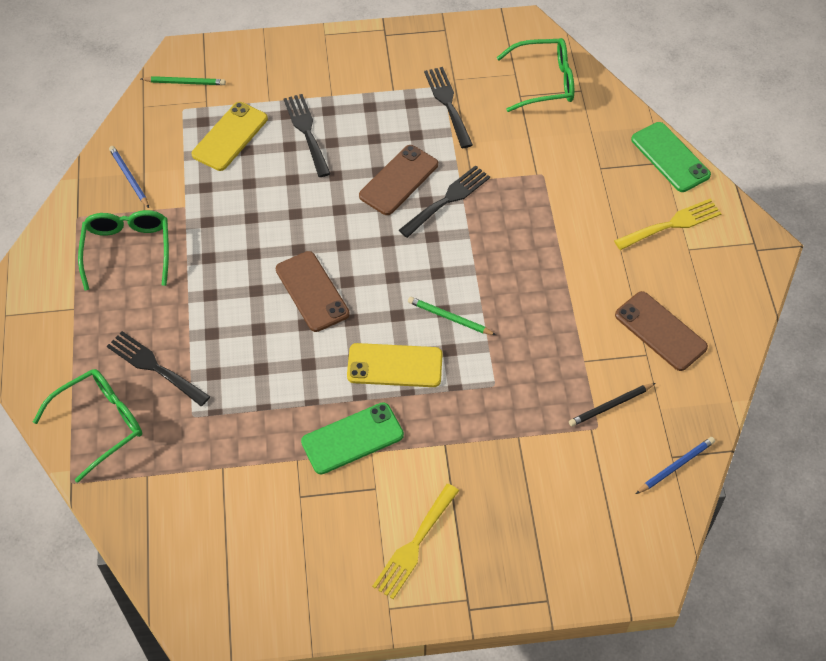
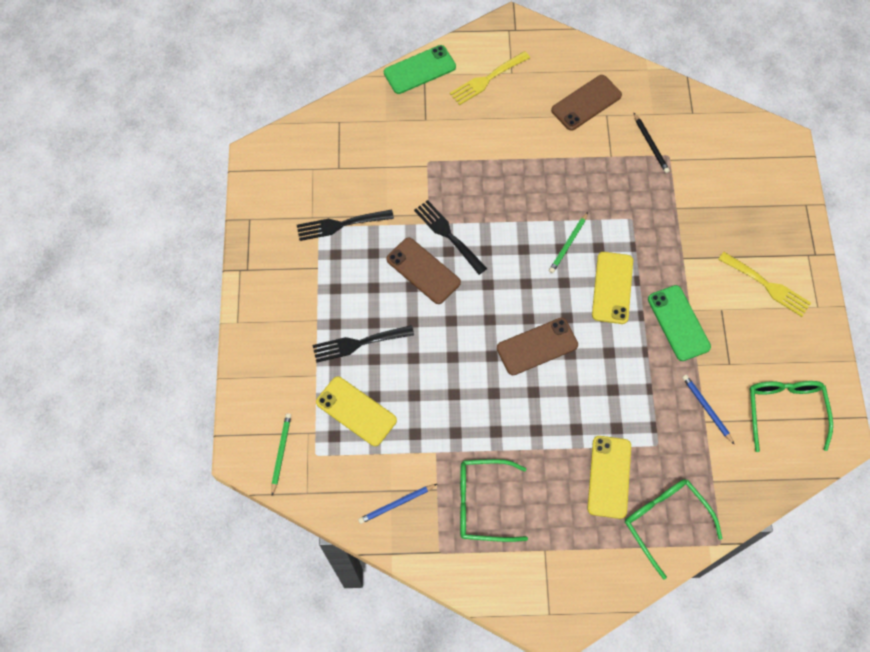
camera: 85 degrees left, 10 degrees up
black fork [107,331,210,406] -> yellow phone [587,436,631,519]
green glasses [496,38,574,112] -> green glasses moved to [749,381,833,452]
yellow fork [614,199,722,250] -> yellow fork turned 105 degrees counterclockwise [450,51,530,105]
blue pencil [636,437,715,494] -> blue pencil moved to [682,375,735,445]

